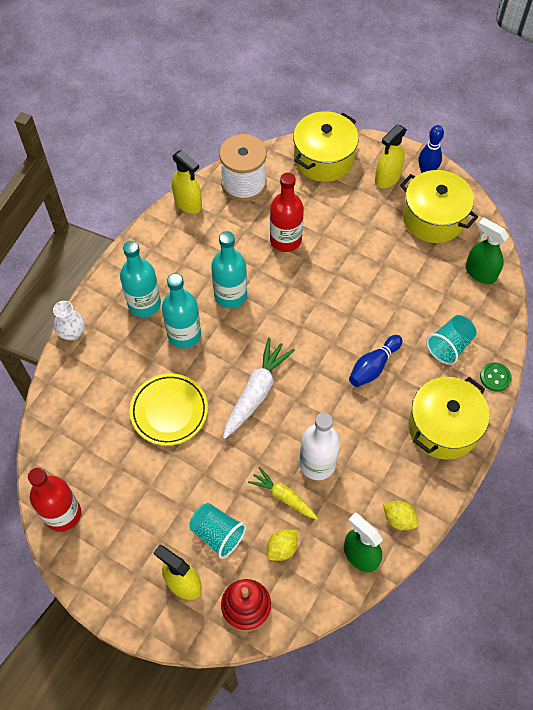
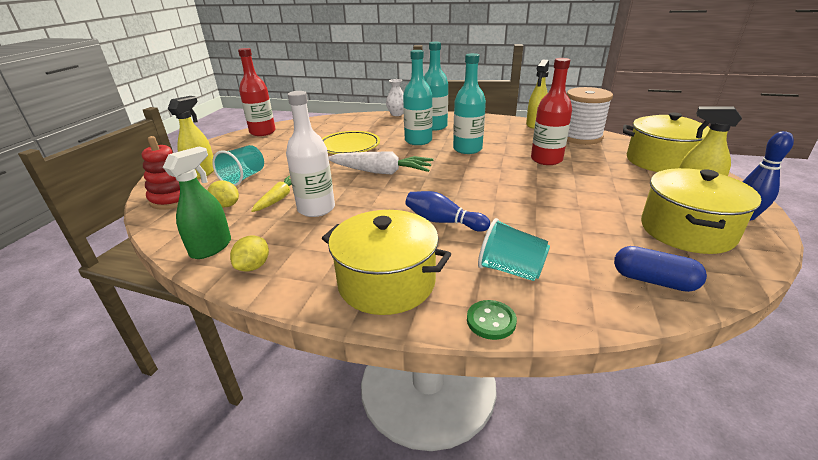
camera: 75 degrees right, 30 degrees down
green spray bottle [466,217,509,284] -> blue capsule [614,246,707,292]

